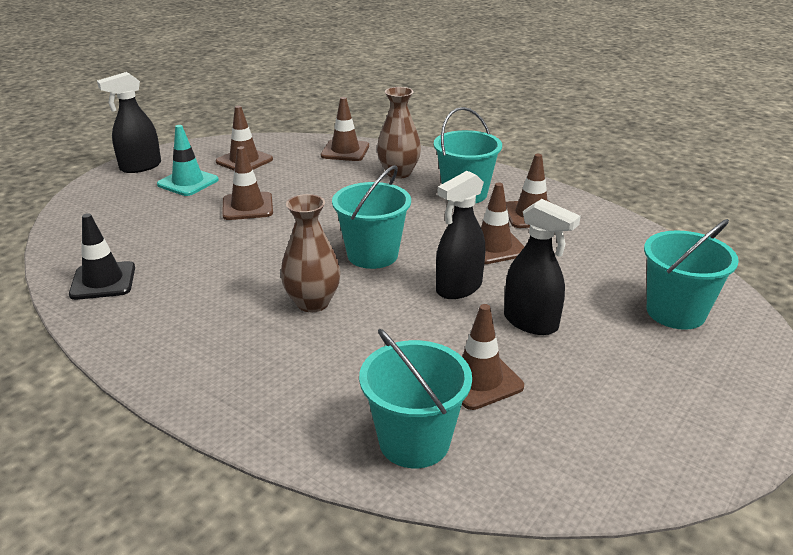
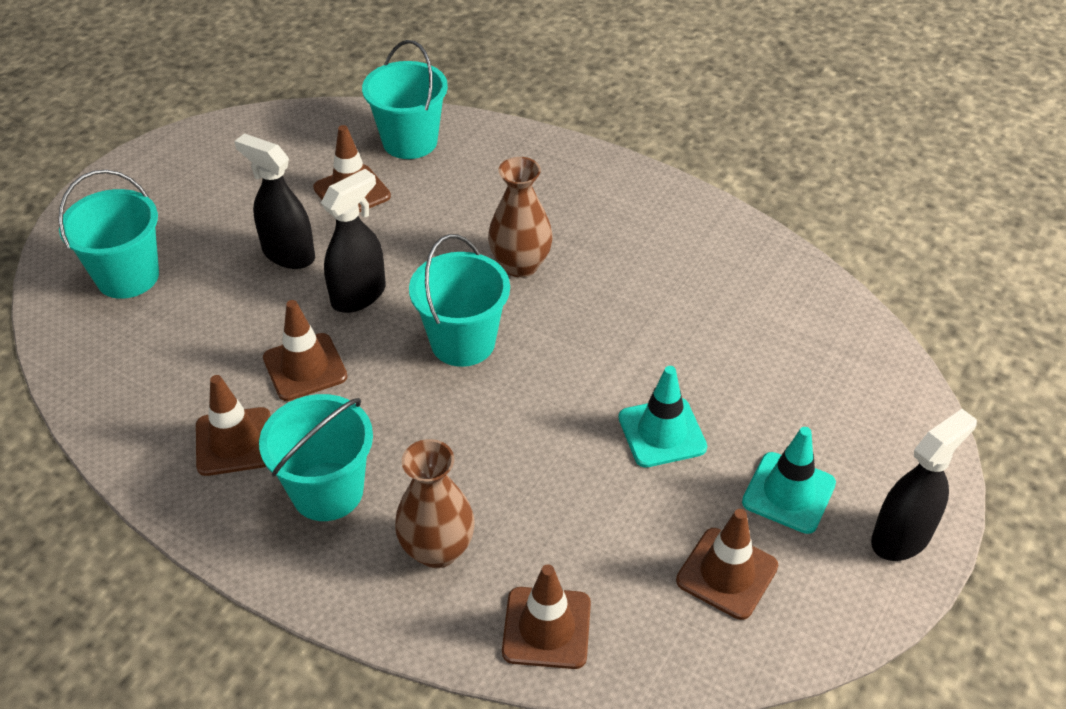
camera: 175 degrees right, 15 degrees up
black traffic cone [69,213,135,300] -> none
brown traffic cone [222,146,273,220] -> turquoise traffic cone [619,366,707,467]

